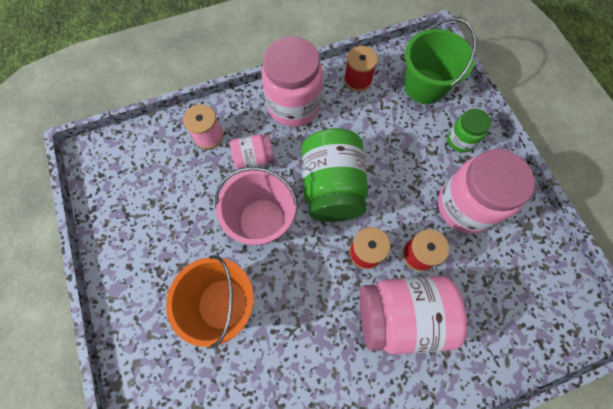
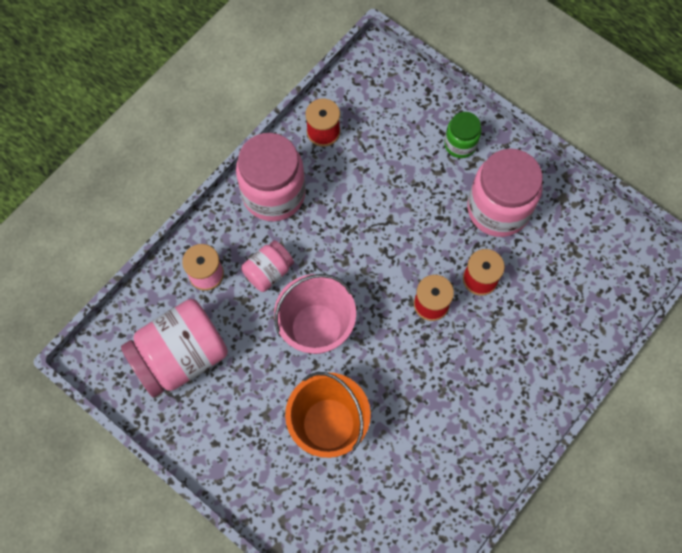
camera: 30 degrees left, 0 degrees up
green jar [301,128,368,222] -> none
pink jar [360,276,467,354] -> pink jar moved to [121,299,228,398]
green bucket [404,18,476,104] -> none

